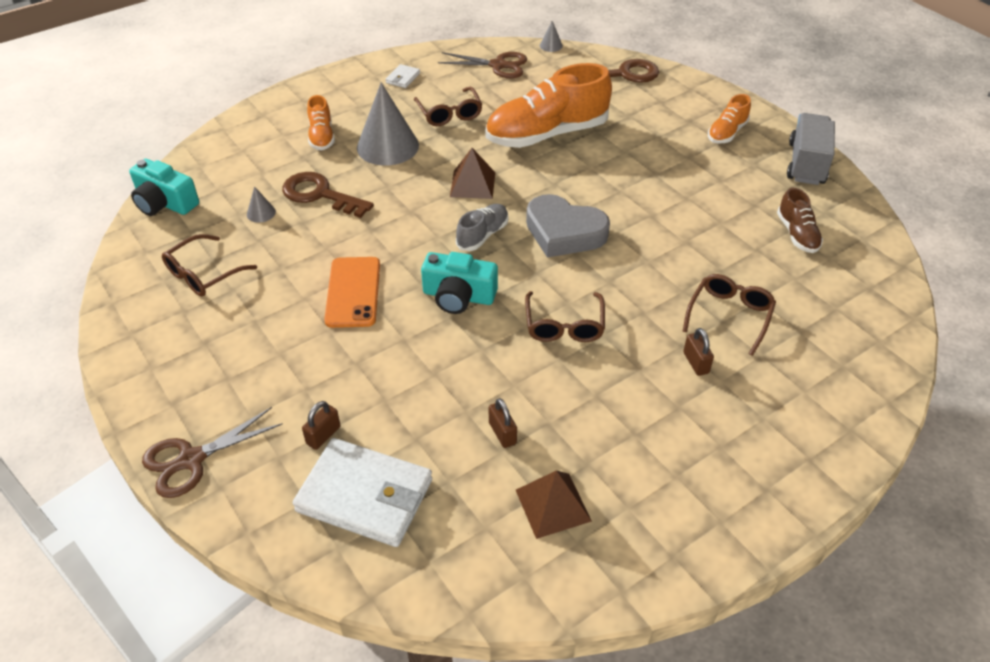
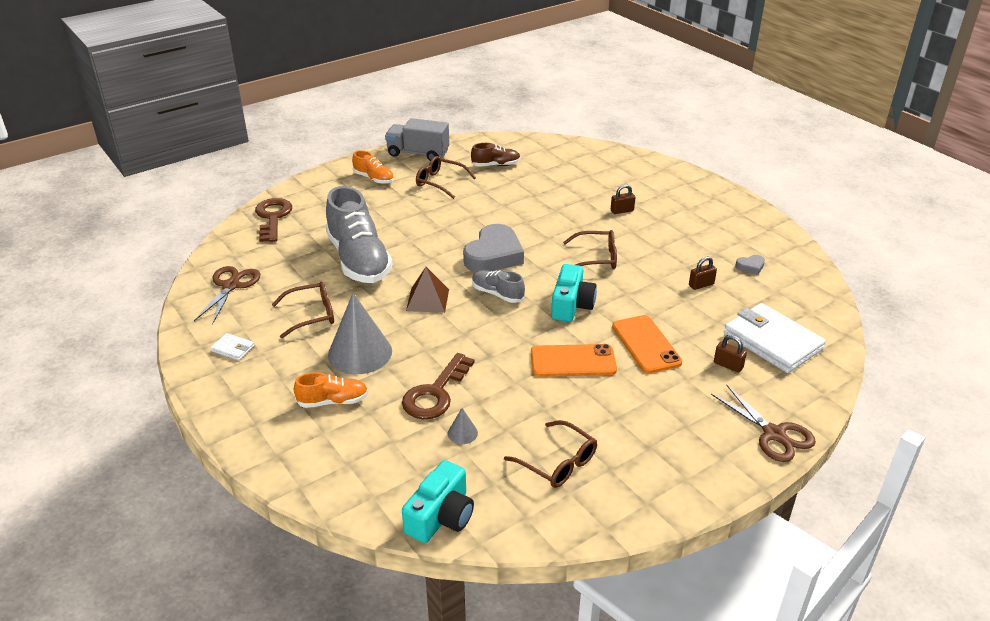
camera: 90 degrees left, 10 degrees down
white wallet [293,438,432,547] -> white wallet turned 60 degrees counterclockwise [724,303,826,373]
orange shoe [485,63,612,148] -> grey shoe [326,186,393,283]
brown pyramid [516,470,592,539] -> grey heart [735,255,765,275]
grey cone [540,21,563,52] -> none
brown glasses [682,274,776,356] -> brown glasses moved to [416,156,476,199]
none -> orange phone [612,315,682,374]

